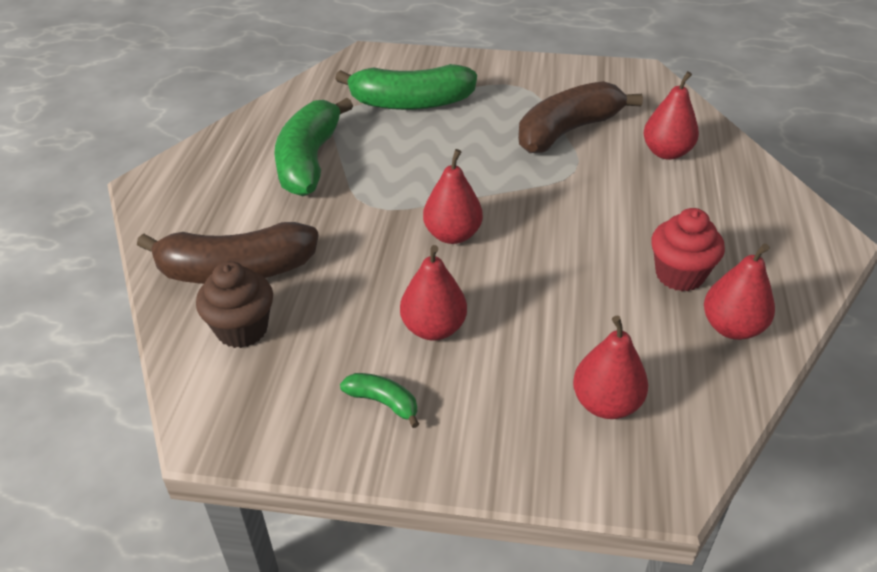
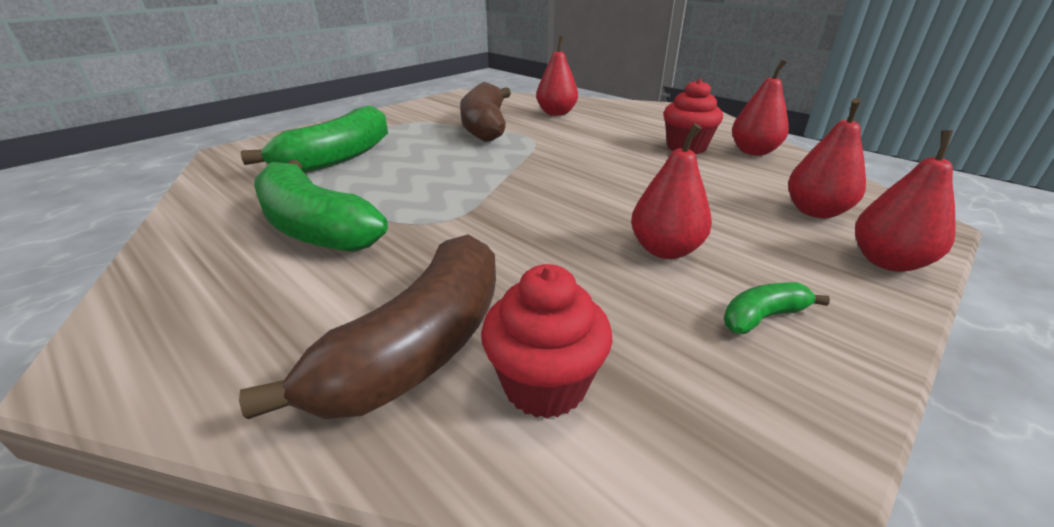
camera: 55 degrees left, 10 degrees down
brown cupcake [196,261,273,348] -> red cupcake [481,264,612,419]
red pear [423,149,483,244] -> red pear moved to [855,130,956,272]

